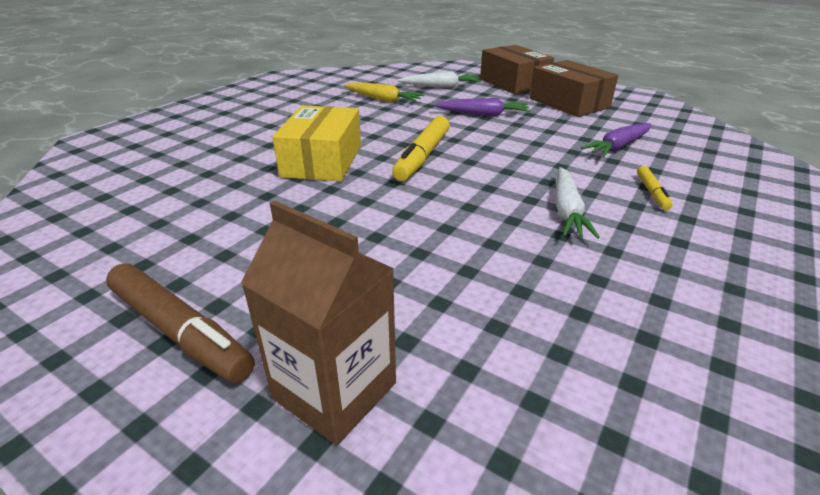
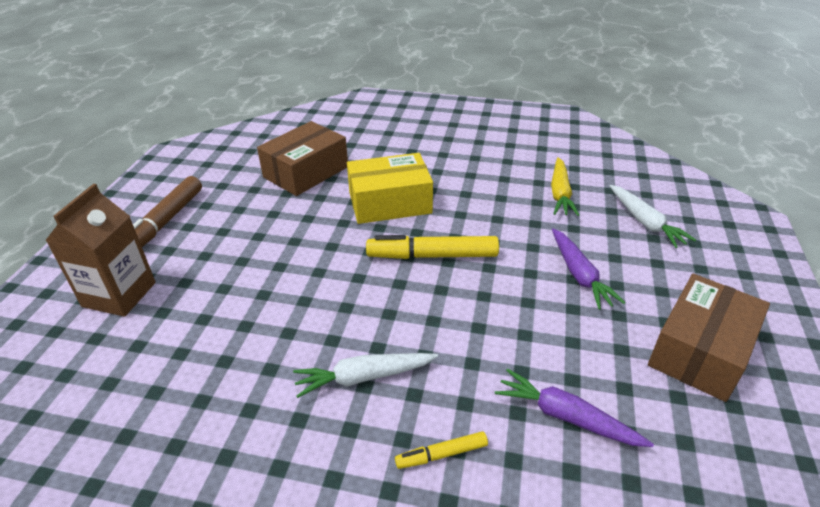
camera: 70 degrees right, 5 degrees up
brown box [480,45,554,95] -> brown box moved to [257,121,348,196]

